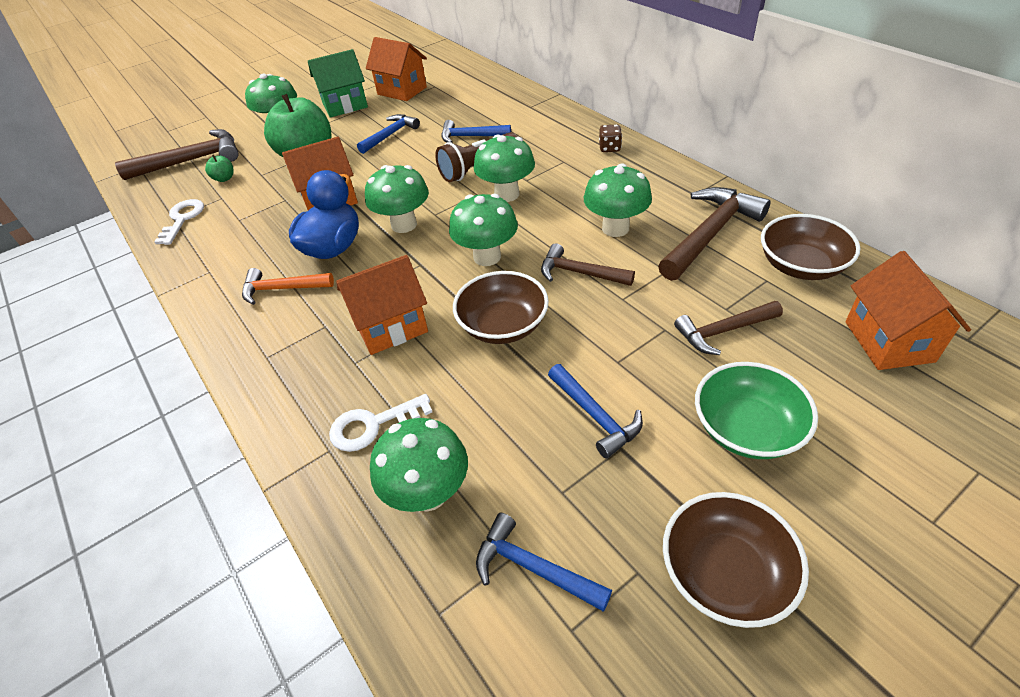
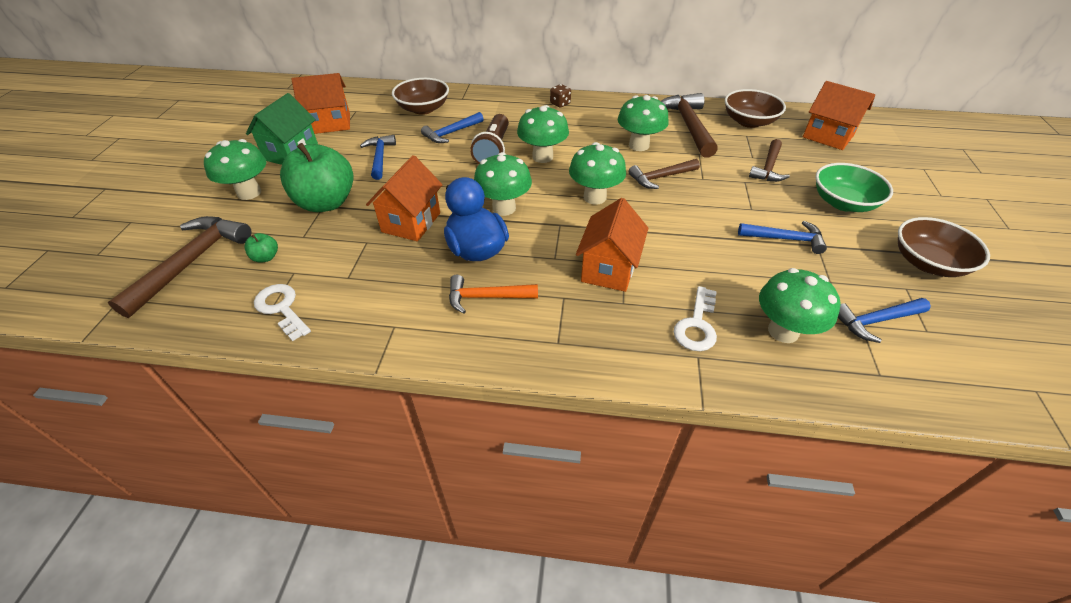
camera: 50 degrees left, 0 degrees up
orange hammer [242,268,334,305] -> orange hammer turned 45 degrees clockwise [449,275,538,314]
brown bowl [453,271,549,344] -> brown bowl moved to [392,78,449,115]

